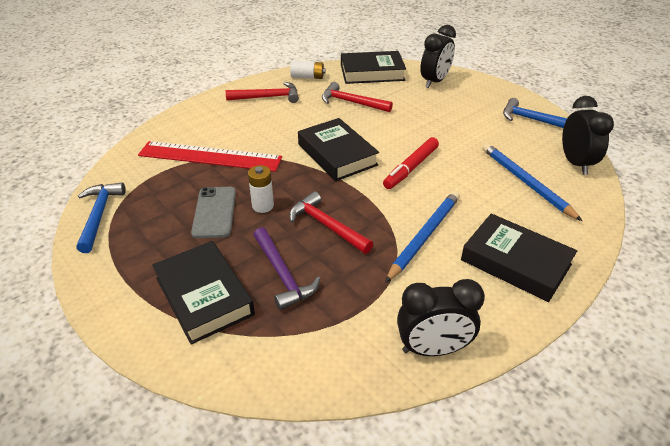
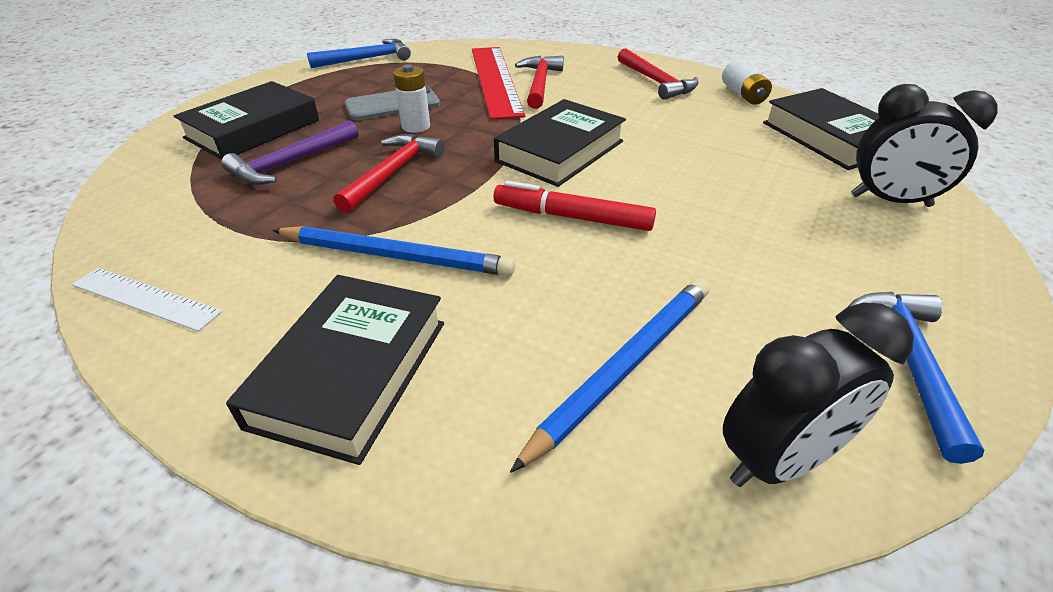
camera: 70 degrees right, 0 degrees up
red hammer [322,82,393,112] -> red hammer moved to [515,56,564,109]
black clock [397,279,485,356] -> white ruler [72,268,222,332]

